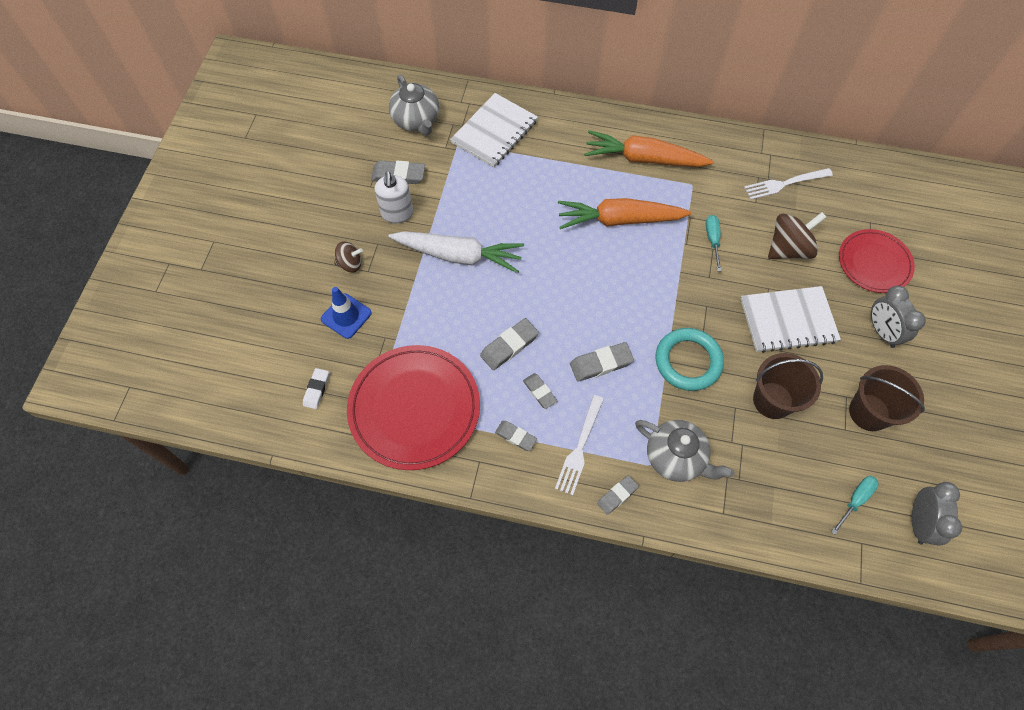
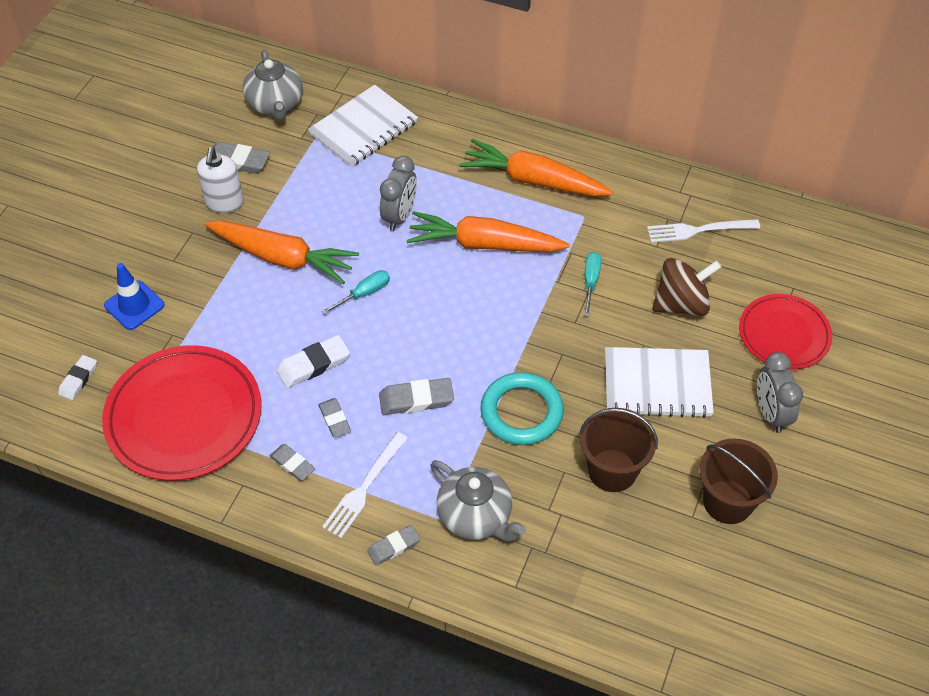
camera: 10 degrees right, 10 degrees down
brown spinning top [334,241,363,272] -> none
white carrot [388,231,524,273] -> orange carrot [205,221,359,284]
grey eraser [480,318,539,370] -> white eraser [276,335,350,388]
turquoise screwdriver [831,476,879,535] -> turquoise screwdriver moved to [321,270,390,315]
grey clock [912,482,962,546] -> grey clock moved to [380,156,417,231]

